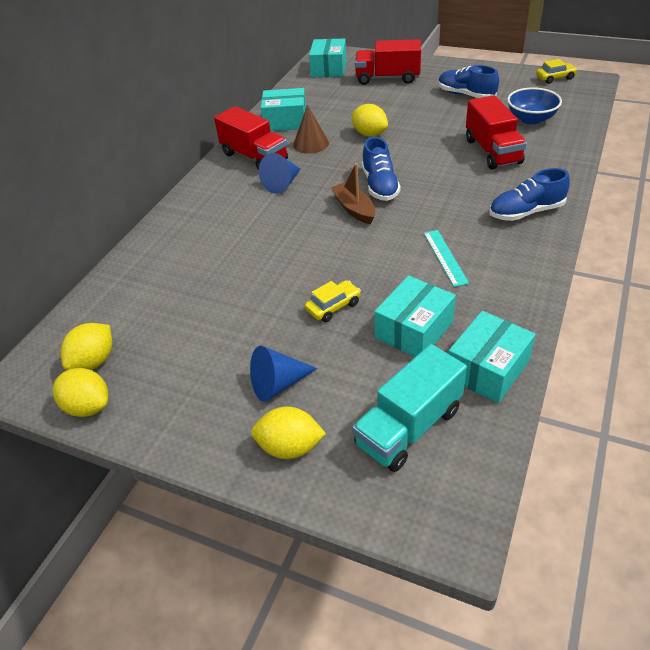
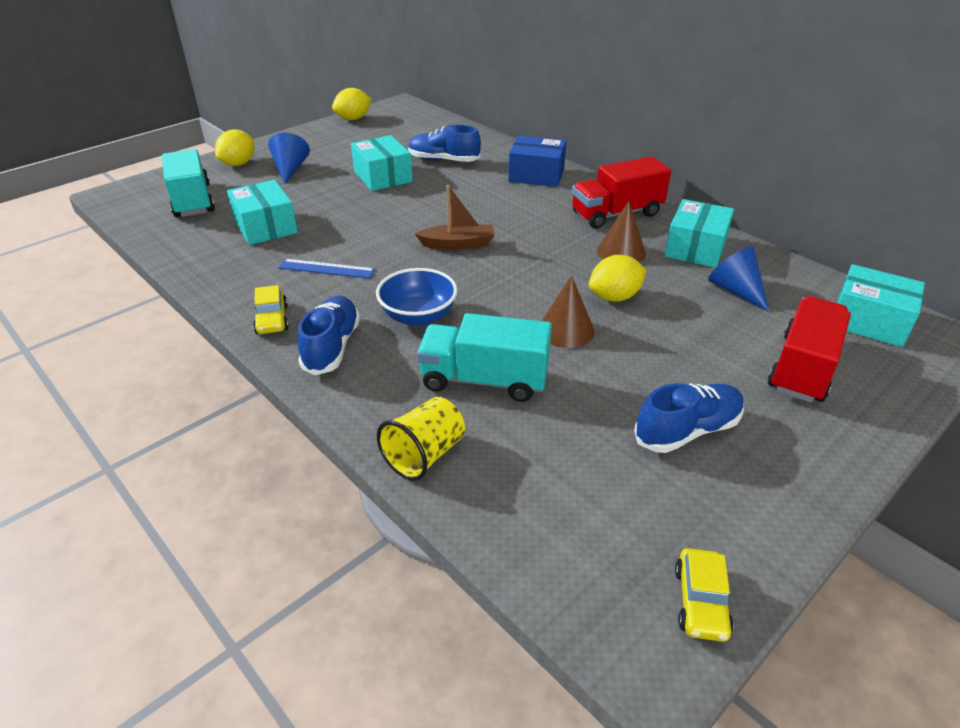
camera: 110 degrees right, 5 degrees down
yellow lemon [61,323,112,370] -> none
blue cone [259,153,300,194] -> blue cone moved to [708,246,769,312]
yellow car [305,280,361,322] -> yellow car moved to [253,285,289,334]
blue shoe [362,137,401,201] -> blue shoe moved to [408,125,481,162]
turquoise ruler [424,230,469,287] -> blue ruler [278,259,375,279]
turquoise box [448,311,536,403] -> turquoise box moved to [351,135,413,191]
red truck [466,95,527,169] -> turquoise truck [417,313,552,402]
blue bowl [507,87,562,125] -> blue bowl moved to [376,268,457,326]
none -> yellow cup [377,397,465,481]
none -> blue box [508,136,567,187]
none -> brown cone [542,276,595,348]

